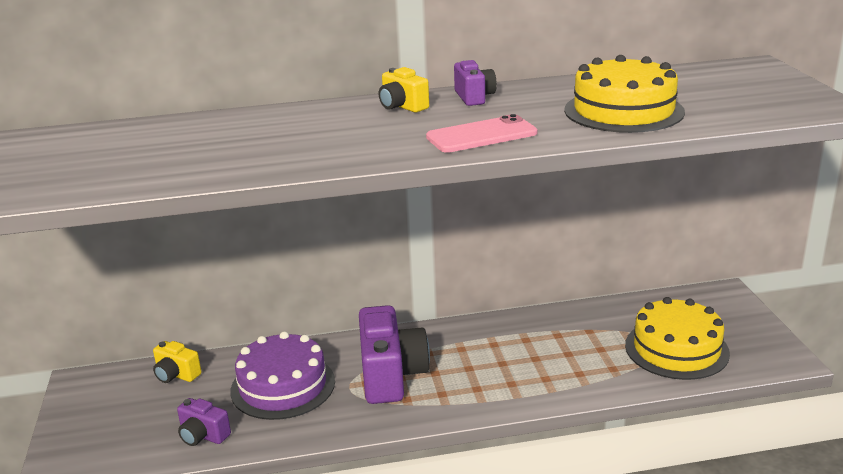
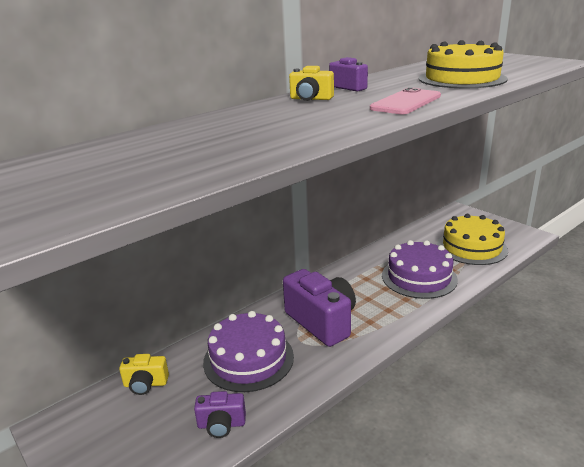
camera: 30 degrees left, 0 degrees up
none -> purple cake [382,240,458,299]

